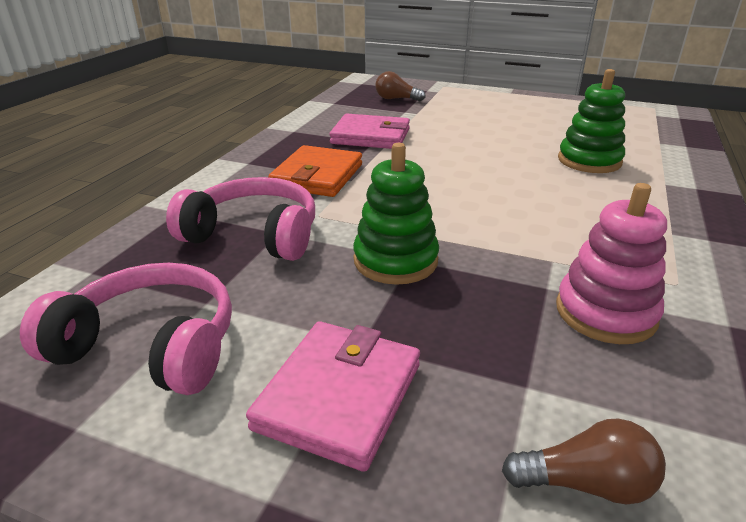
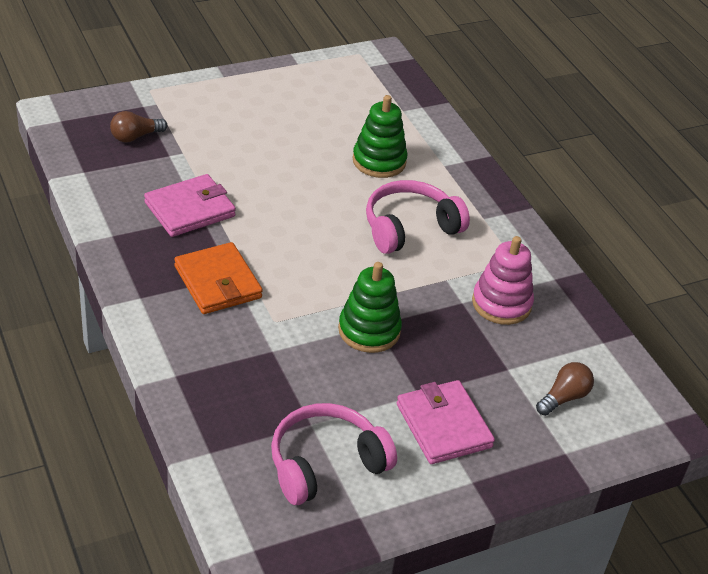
camera: 50 degrees left, 10 degrees up
pink headphones [166,177,315,261] -> pink headphones moved to [366,180,470,254]

